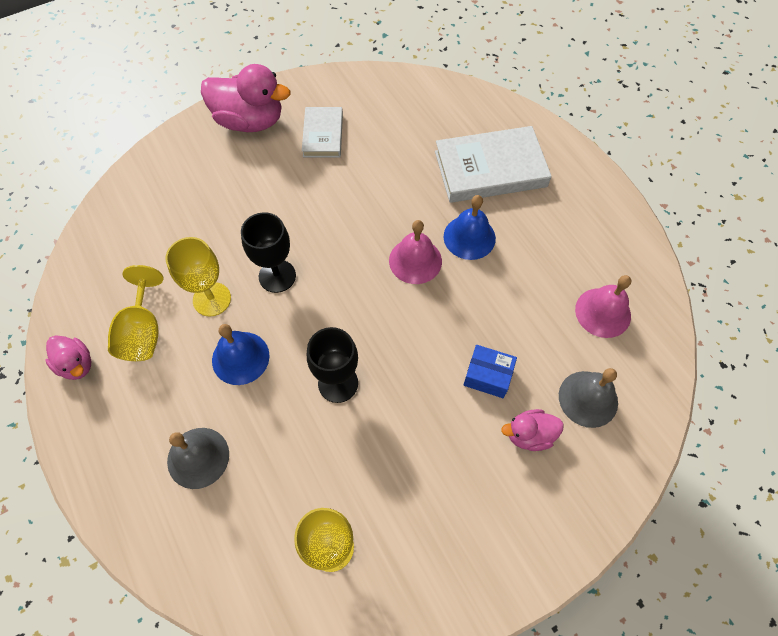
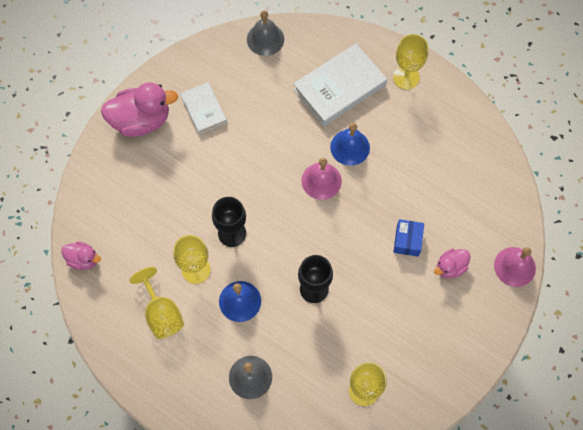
camera: 25 degrees left, 5 degrees up
pink duck [45,335,91,380] -> pink duck moved to [61,241,101,270]
blue box [464,345,517,398] -> blue box turned 75 degrees counterclockwise [393,219,424,257]
grey bell [559,368,618,428] -> grey bell moved to [247,11,284,56]
pink bell [575,275,631,338] -> pink bell moved to [494,247,536,287]
none -> yellow goblet [393,34,428,90]

